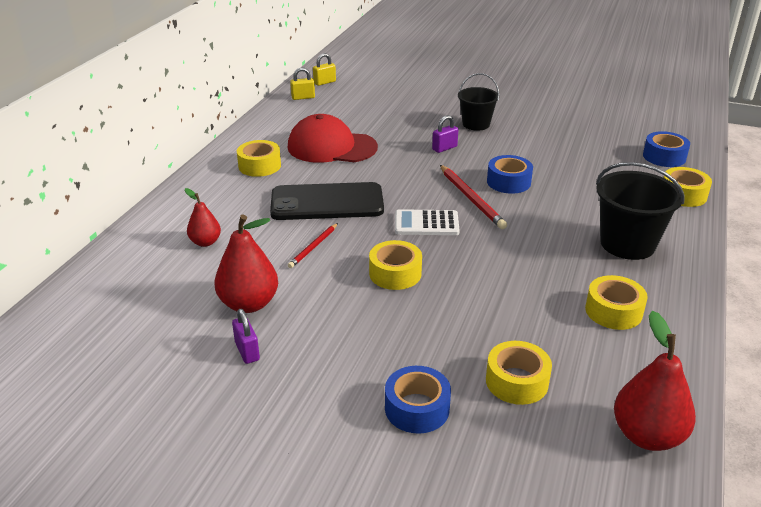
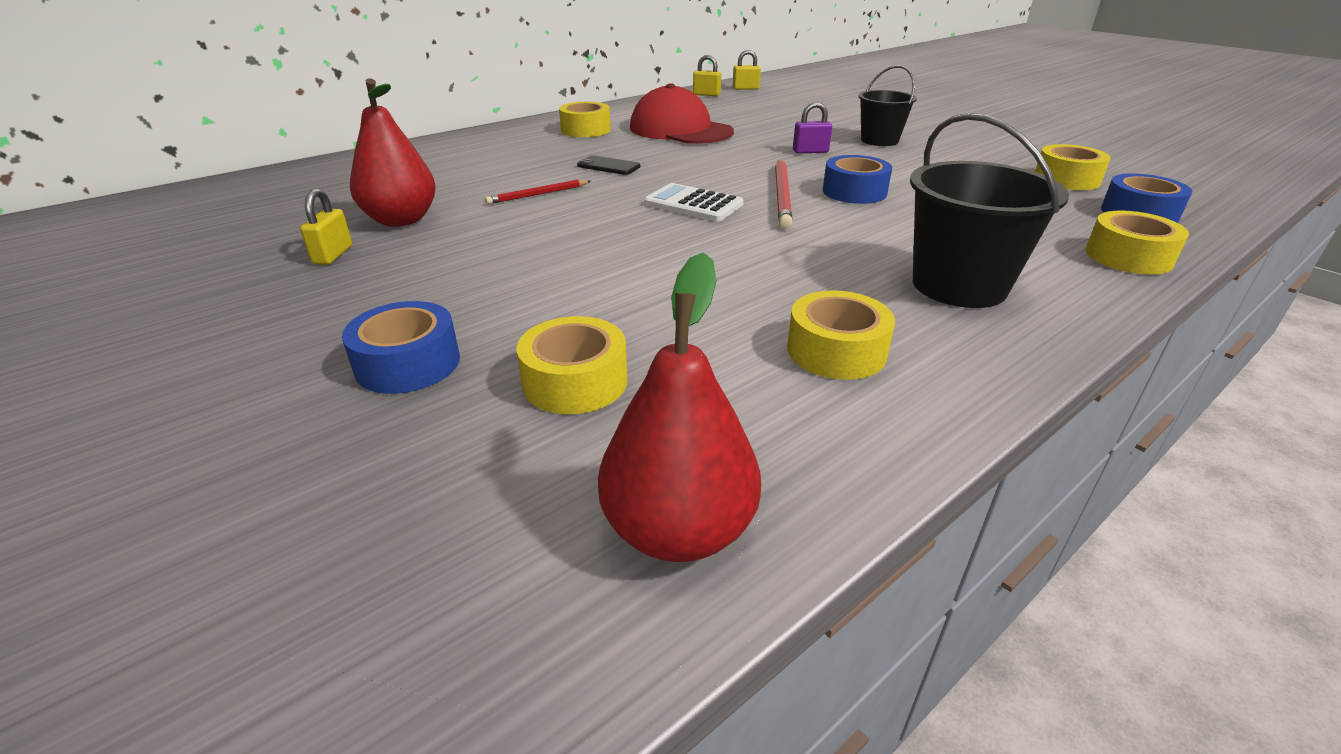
camera: 30 degrees right, 0 degrees up
red pear [185,188,221,247] -> none
purple padlock [232,309,260,364] -> yellow padlock [300,188,352,265]
black phone [270,182,384,220] -> black phone [577,155,640,175], size x0.43
yellow tape [369,240,422,290] -> yellow tape moved to [1035,144,1111,190]

